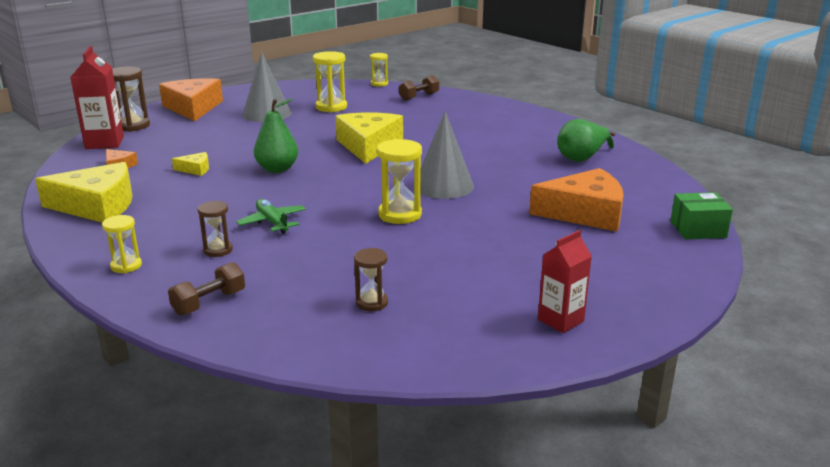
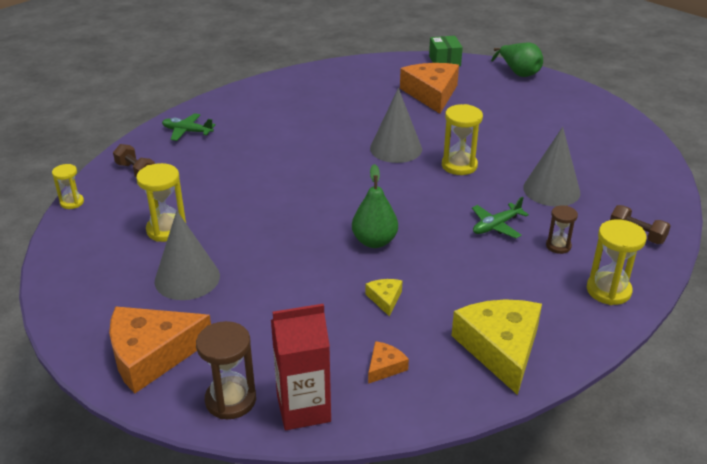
camera: 95 degrees left, 10 degrees up
yellow hourglass [102,215,142,273] -> yellow hourglass [587,219,647,305], size x1.65
yellow cheese [335,113,403,164] -> none
brown hourglass [354,248,388,311] -> none
red carton [538,230,592,333] -> none
green pear [557,119,615,162] -> green pear moved to [491,43,543,77]
none -> green plane [162,113,216,141]
none -> grey cone [523,127,580,207]

